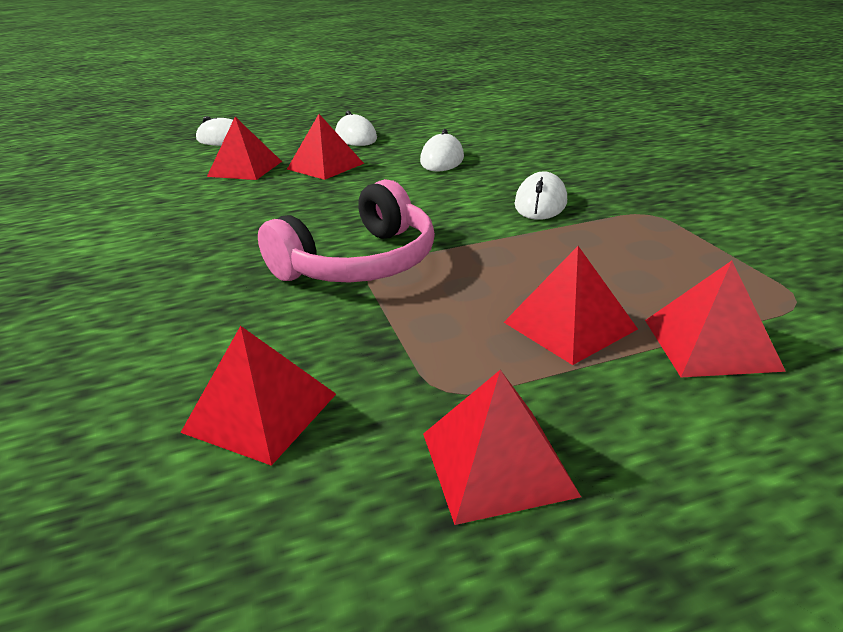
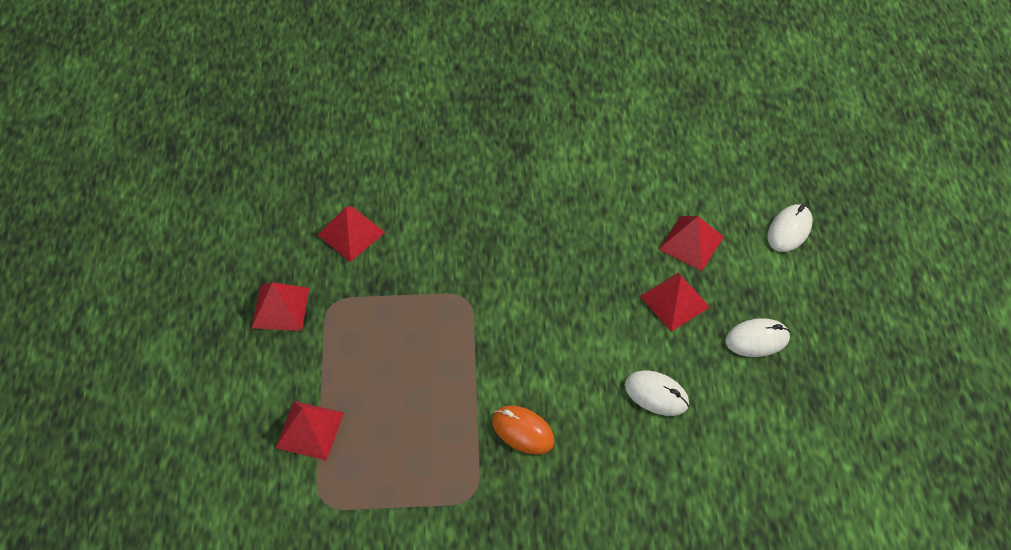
camera: 105 degrees right, 25 degrees up
pink headphones [258,179,435,282] -> none
red pyramid [504,246,638,365] -> none
white mouse [515,172,567,220] -> orange mouse [492,406,554,454]

